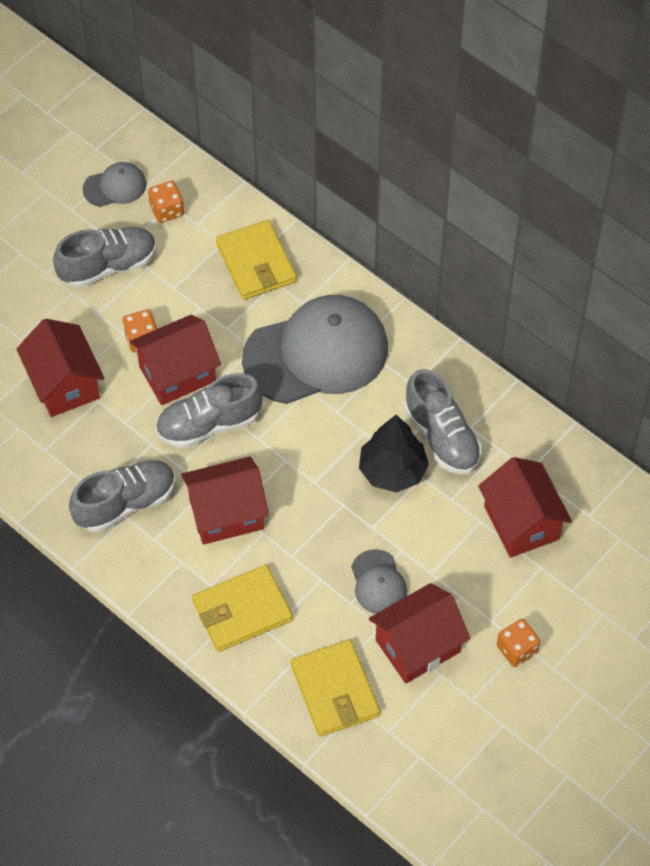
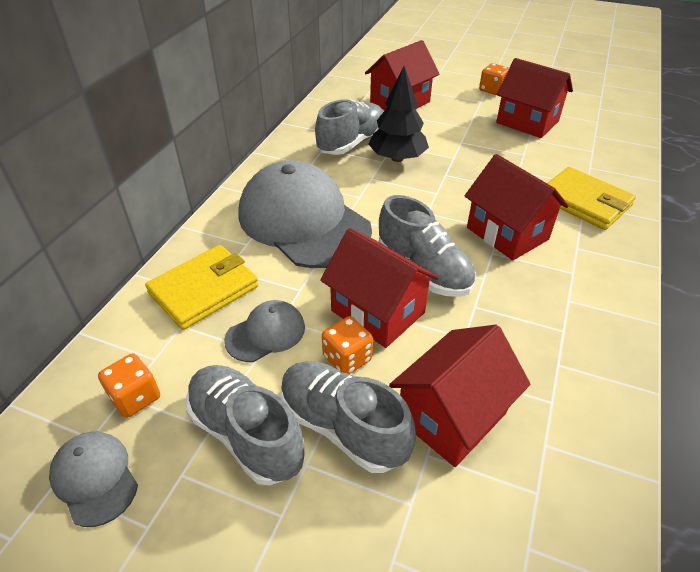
camera: 110 degrees left, 15 degrees down
grey shoe [69,460,175,532] -> grey shoe moved to [280,361,416,473]
yellow wallet [291,639,380,737] -> none
grey cap [351,549,407,614] -> grey cap moved to [224,300,305,362]

